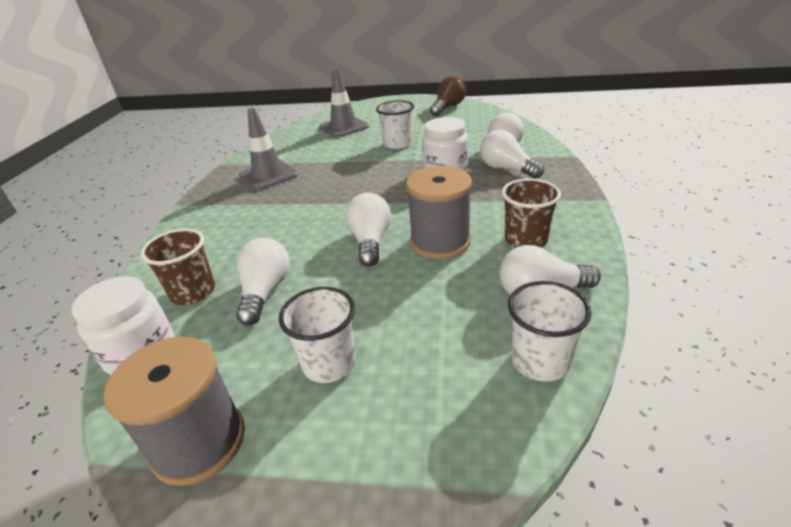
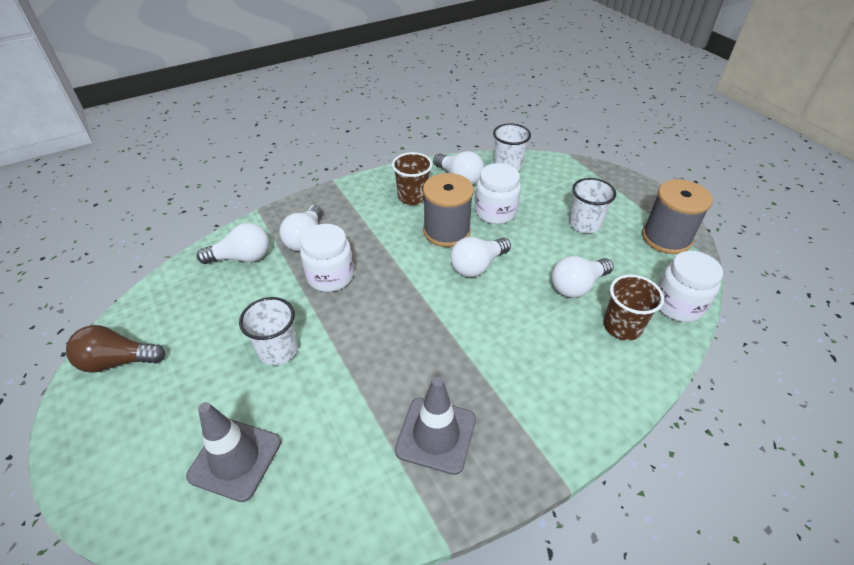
camera: 130 degrees left, 10 degrees up
none -> white jar [475,163,521,224]

